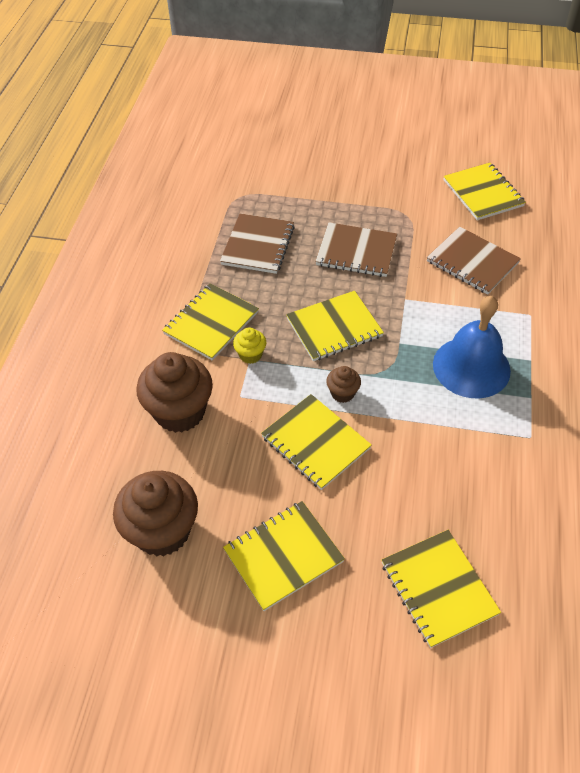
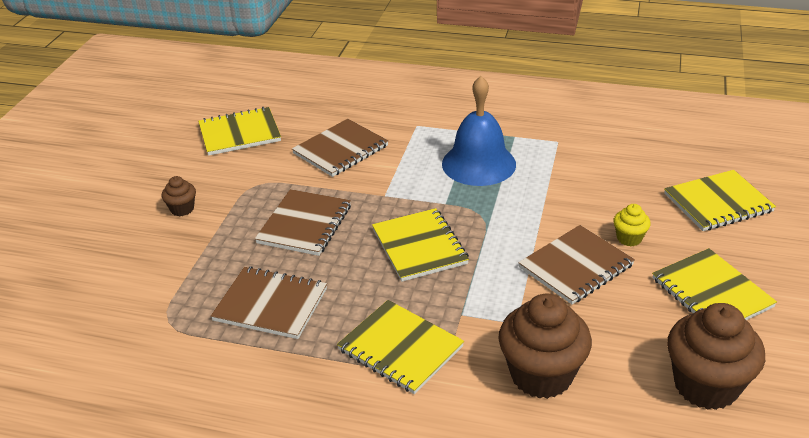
camera: 85 degrees left, 15 degrees down
yellow cupcake [233,327,266,364] -> yellow cupcake moved to [613,204,651,246]
yellow notebook [261,394,372,490] -> brown notebook [518,225,635,305]
brown cupcake [326,366,361,403] -> brown cupcake moved to [162,176,196,216]

